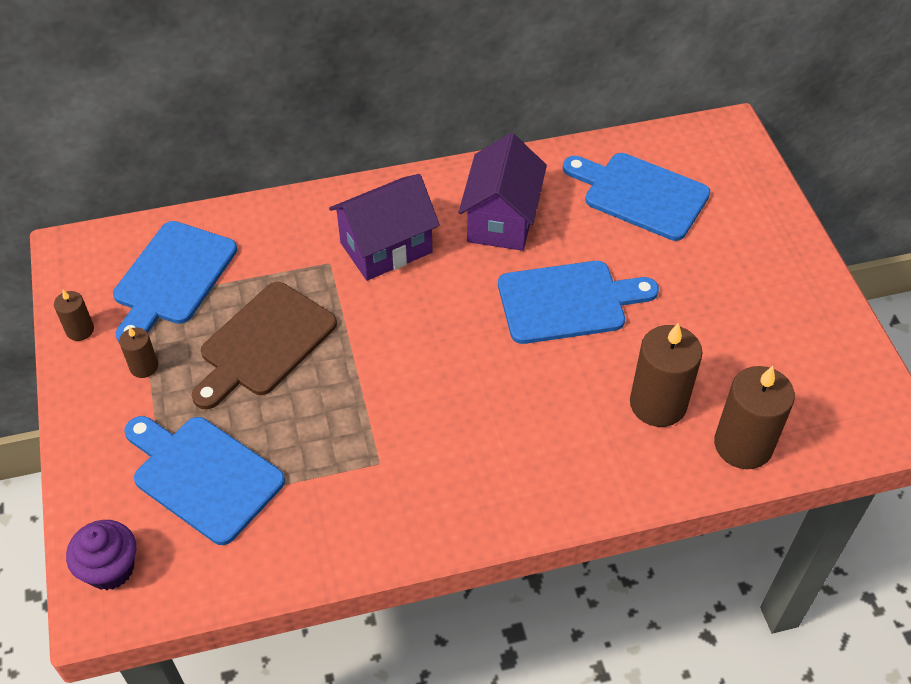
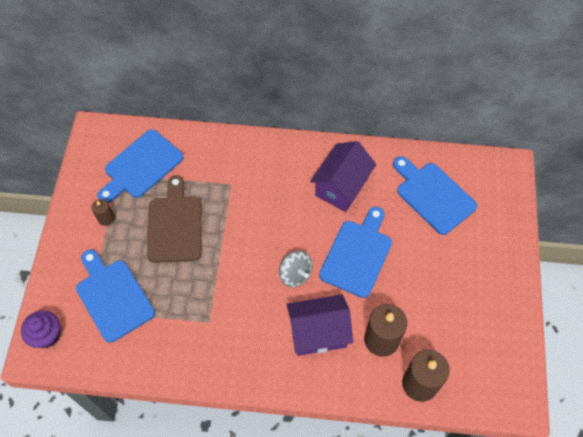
camera: 20 degrees right, 10 degrees up
brown candle [54,290,94,341] -> none
brown cutting board [191,282,337,409] -> brown cutting board turned 120 degrees clockwise [147,175,202,263]
purple house [329,174,440,281] -> purple house moved to [286,295,353,356]
blue cutting board [498,261,659,344] -> blue cutting board turned 75 degrees counterclockwise [319,207,392,298]
none -> grey spinning top [279,251,312,287]

